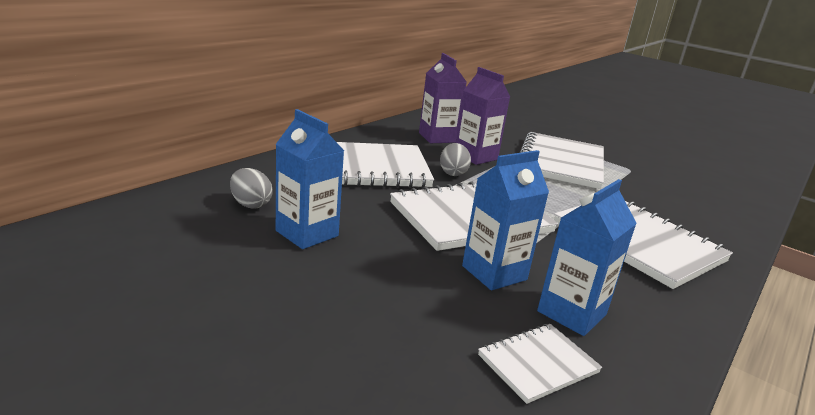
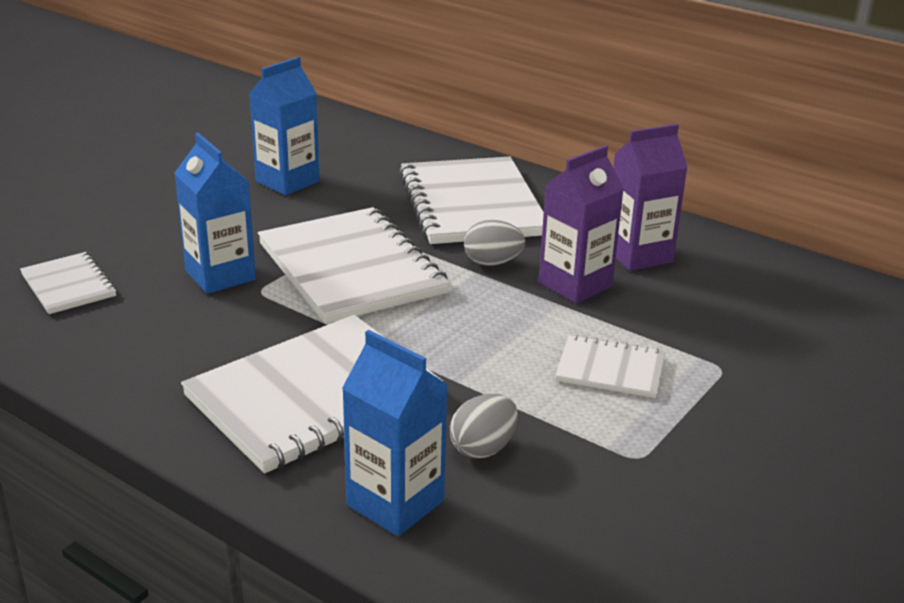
camera: 90 degrees right, 5 degrees up
grey egg [230,168,273,208] -> grey egg moved to [450,394,518,459]
white notebook [519,132,604,189] -> white notebook [555,335,665,398], size x0.50
blue carton [537,179,637,336] -> blue carton moved to [342,330,448,536]

